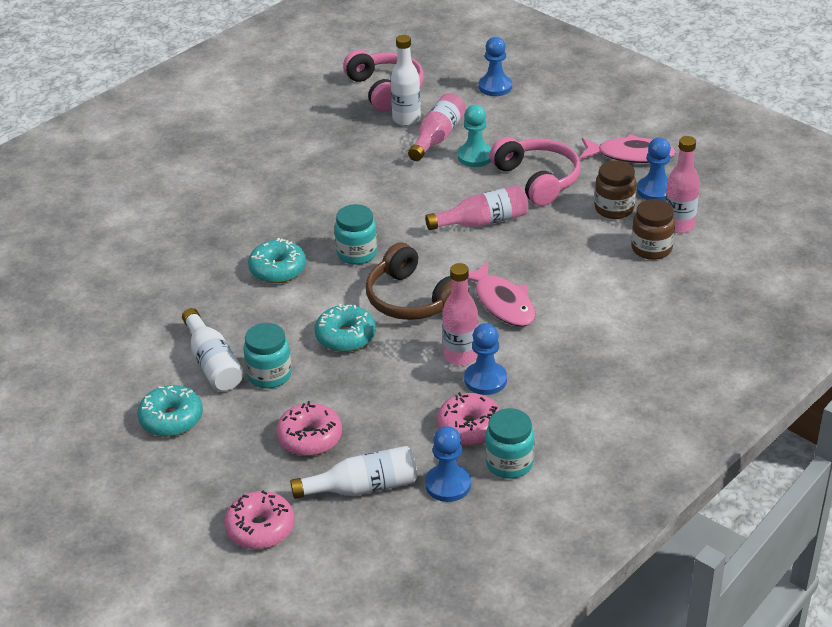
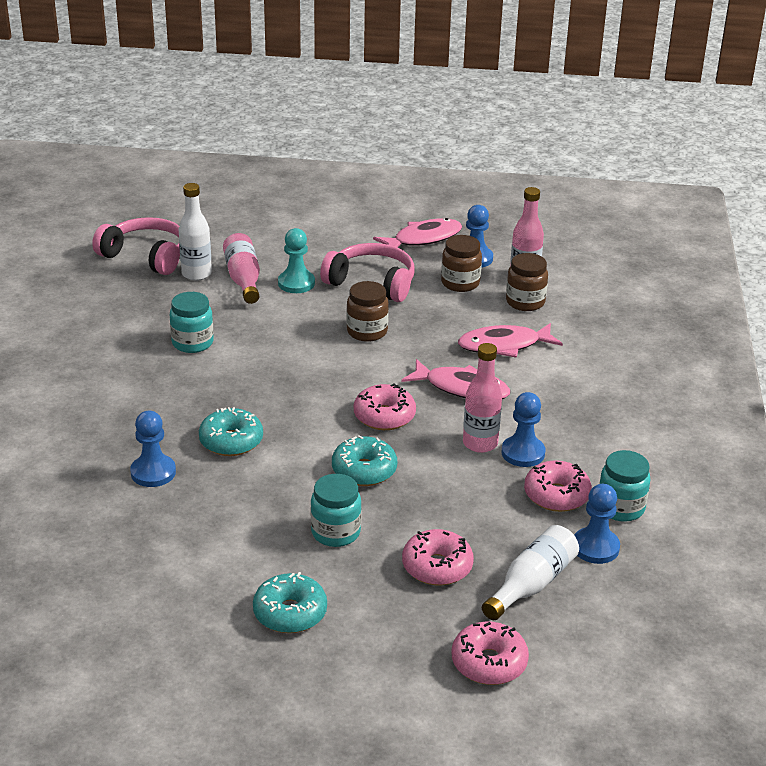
camera: 40 degrees left, 5 degrees down
white bottle [182,308,244,391] -> none
turquoise jar [335,204,377,265] -> turquoise jar moved to [170,292,214,353]
brown headphones [366,242,469,320] -> pink donut [354,383,416,430]
pink bottle [425,185,529,230] -> brown jar [346,281,389,342]
blue pawn [479,37,512,96] -> blue pawn moved to [130,411,176,487]
none -> pink fish [458,323,563,358]

